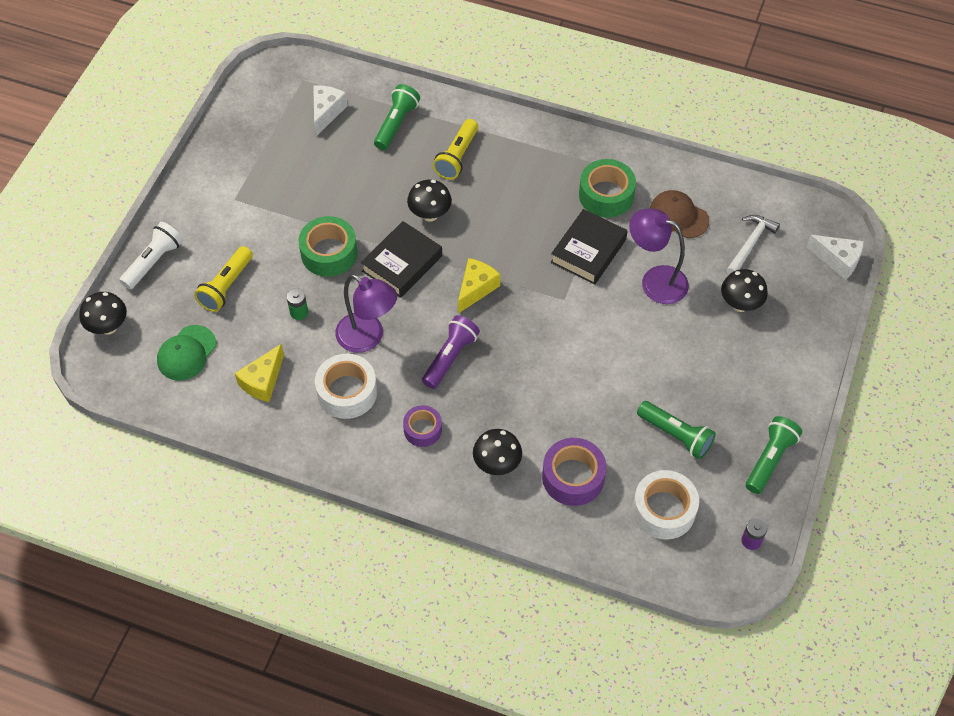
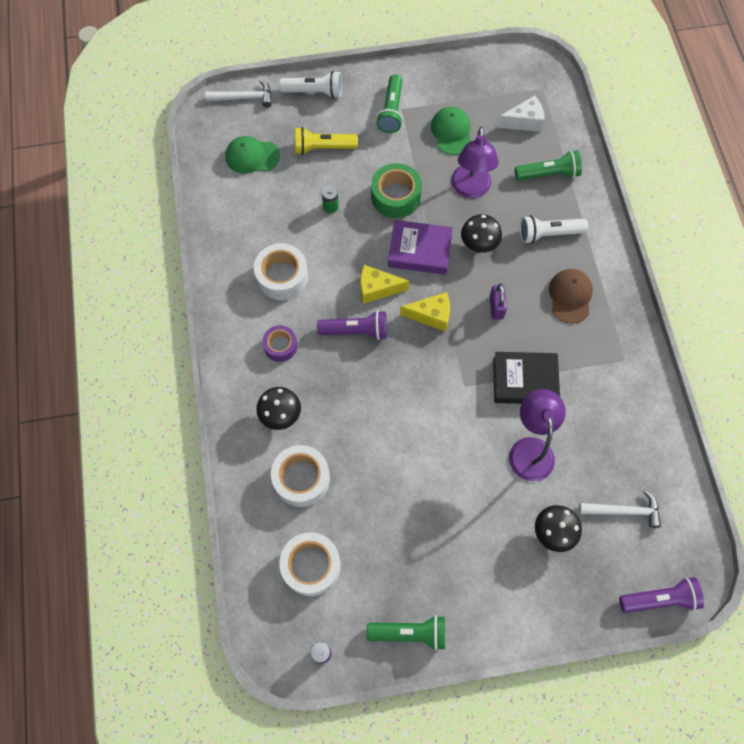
camera: 60 degrees right, 10 degrees up
black mushroom [79,292,127,335] -> white hammer [205,80,272,107]
yellow cheese [235,344,284,402] -> yellow cheese moved to [360,265,410,304]
purple lamp [335,274,397,353] -> purple lamp moved to [451,127,499,198]
black book [361,221,442,298] -> purple book [388,220,453,275]
yellow flashlight [433,119,478,180] -> white flashlight [519,215,588,244]
purple tape [542,438,606,506] -> white tape [271,445,330,507]
green tape [579,159,636,218] -> none
green flashlight [637,401,716,459] -> green flashlight moved to [376,75,403,133]
brown cap [650,190,710,238] -> brown cap moved to [549,269,593,324]
white cheese [807,235,864,280] -> purple flashlight [619,577,704,613]
none -> green cap [431,107,471,155]
none -> purple padlock [489,283,507,320]

